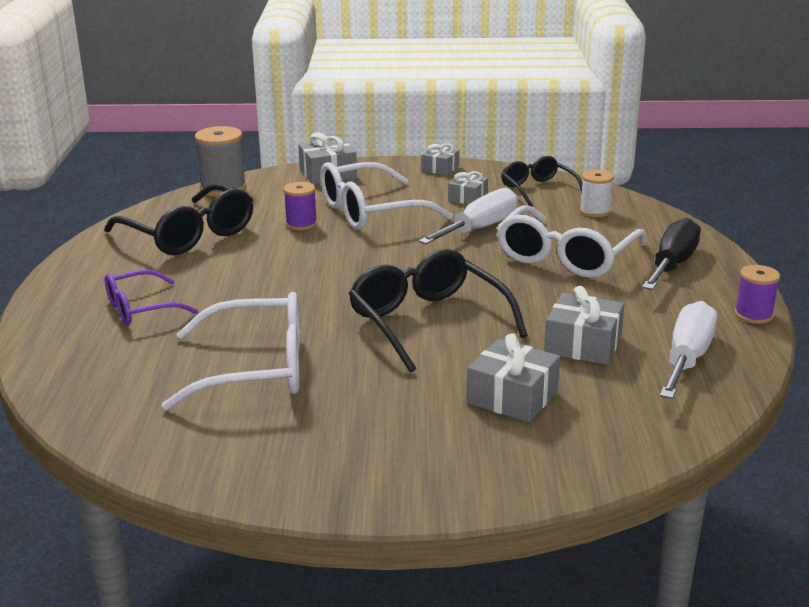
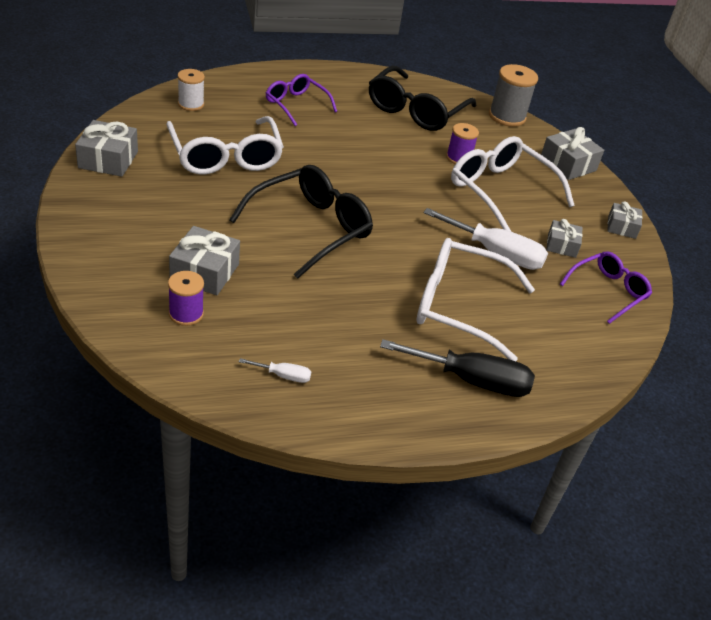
camera: 70 degrees right, 15 degrees up
black glasses [501,156,583,207] -> purple glasses [560,251,652,324]
grey gift [545,286,624,365] -> grey gift moved to [75,120,138,177]
white spool [580,170,614,217] -> white spool moved to [178,69,205,111]
white screwdriver [660,301,717,399] -> white screwdriver [239,358,311,383], size x0.46
purple spool [735,265,780,324] -> purple spool moved to [168,271,204,326]

